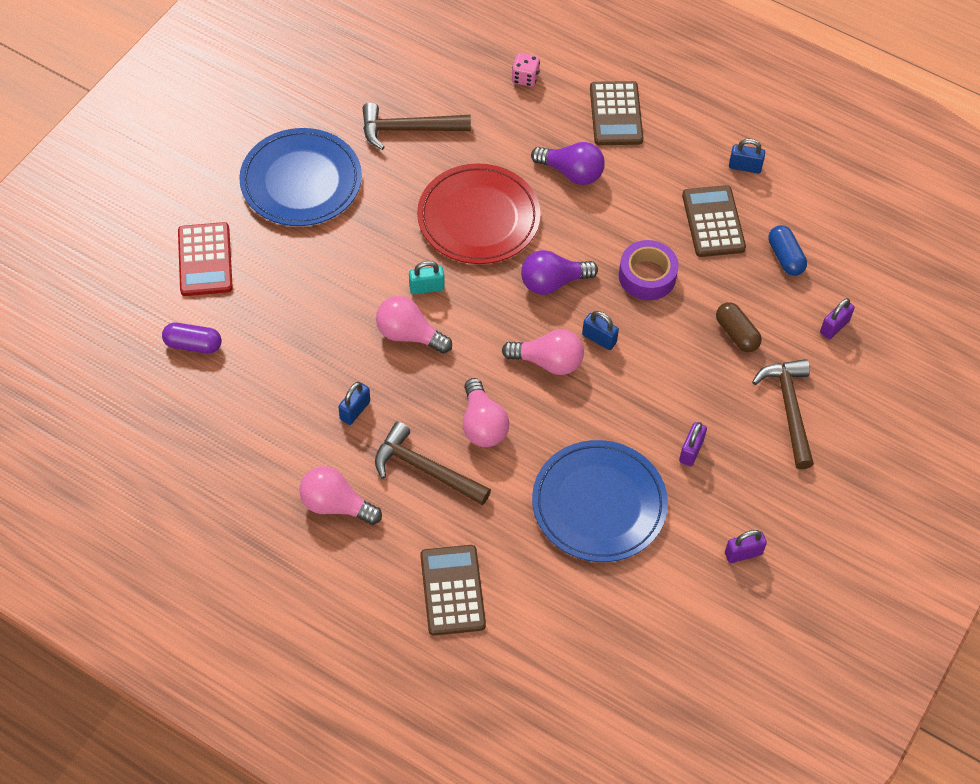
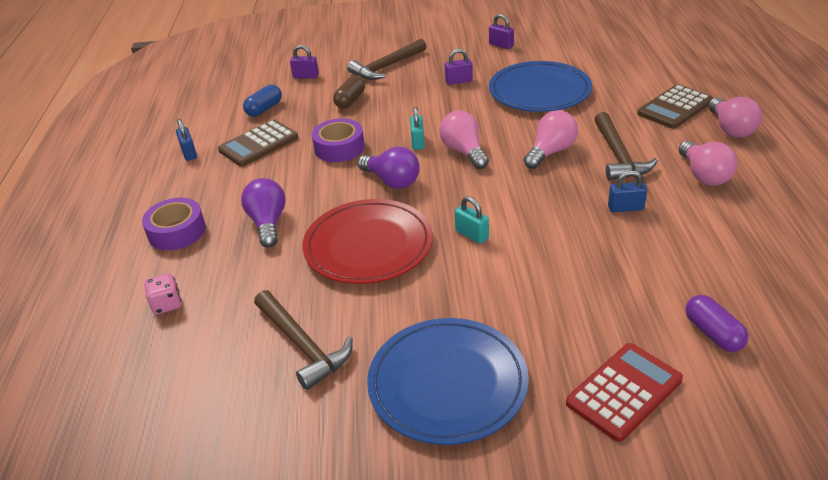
camera: 120 degrees left, 20 degrees down
pink light bulb [376,296,452,354] -> pink light bulb moved to [708,97,762,138]
blue padlock [582,311,619,350] -> turquoise padlock [410,107,425,150]
brown calculator [590,81,643,145] -> purple tape [142,198,206,250]

